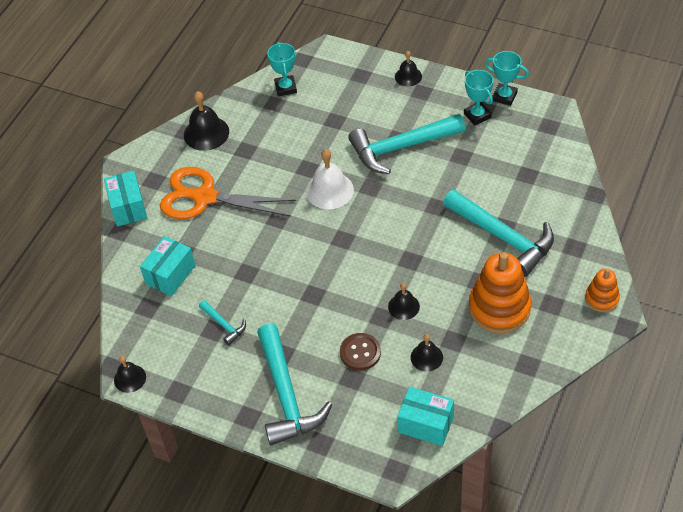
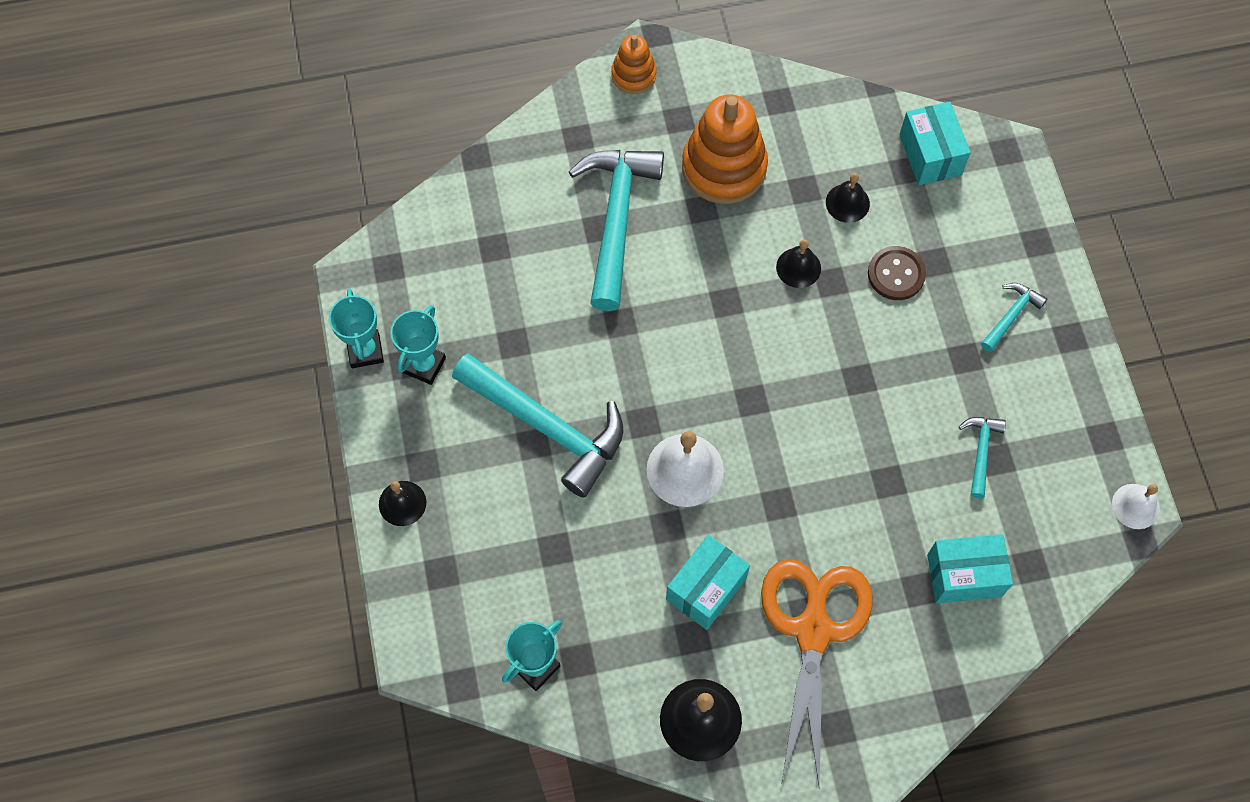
camera: 130 degrees left, 15 degrees up
turquoise box [104,171,147,226] -> turquoise box moved to [666,535,750,630]
black bell [114,356,146,393] -> white bell [1112,484,1160,529]
orange scissors [160,167,296,219] -> orange scissors turned 150 degrees counterclockwise [761,559,873,785]
turquoise hammer [257,323,332,446] -> turquoise hammer [981,283,1047,352], size x0.46

